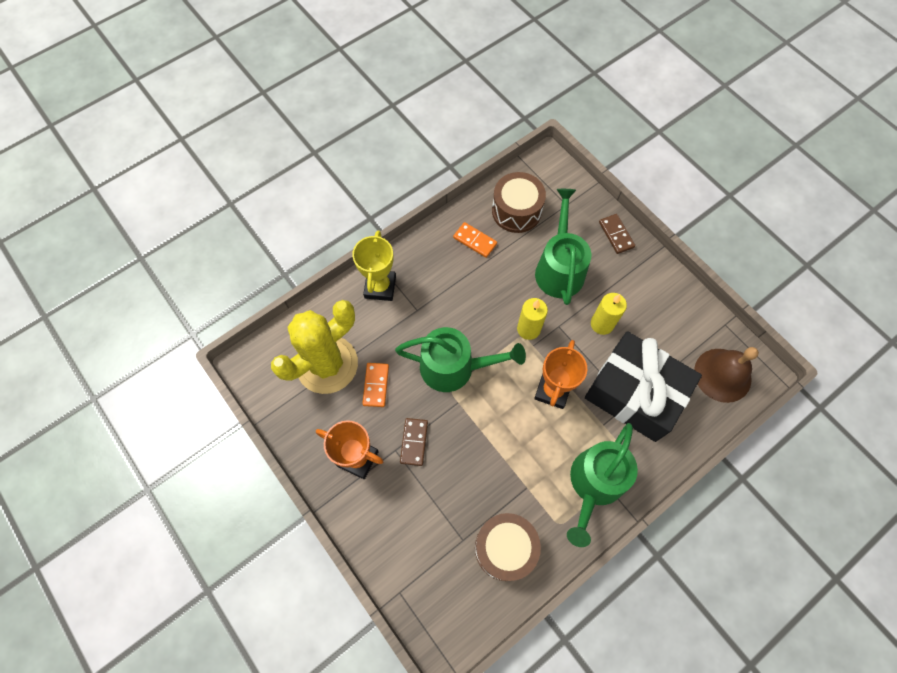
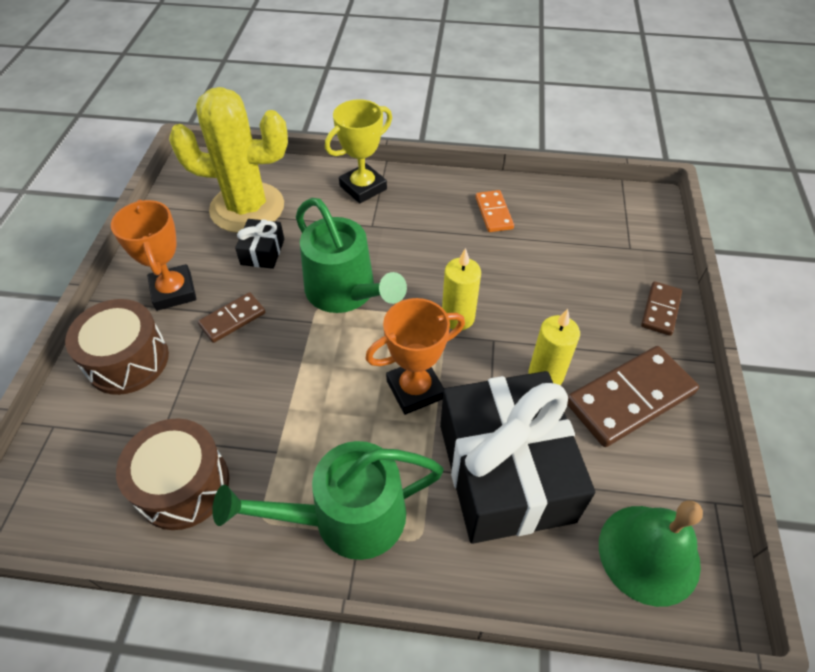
camera: 45 degrees right, 15 degrees down
orange domino [362,363,389,407] -> black gift [235,219,284,269]
brown drum [492,172,546,233] -> brown drum moved to [65,299,169,395]
green watering can [535,189,591,305] -> none
brown bell [694,347,759,403] -> green bell [599,500,703,607]
none -> brown domino [567,346,699,447]

